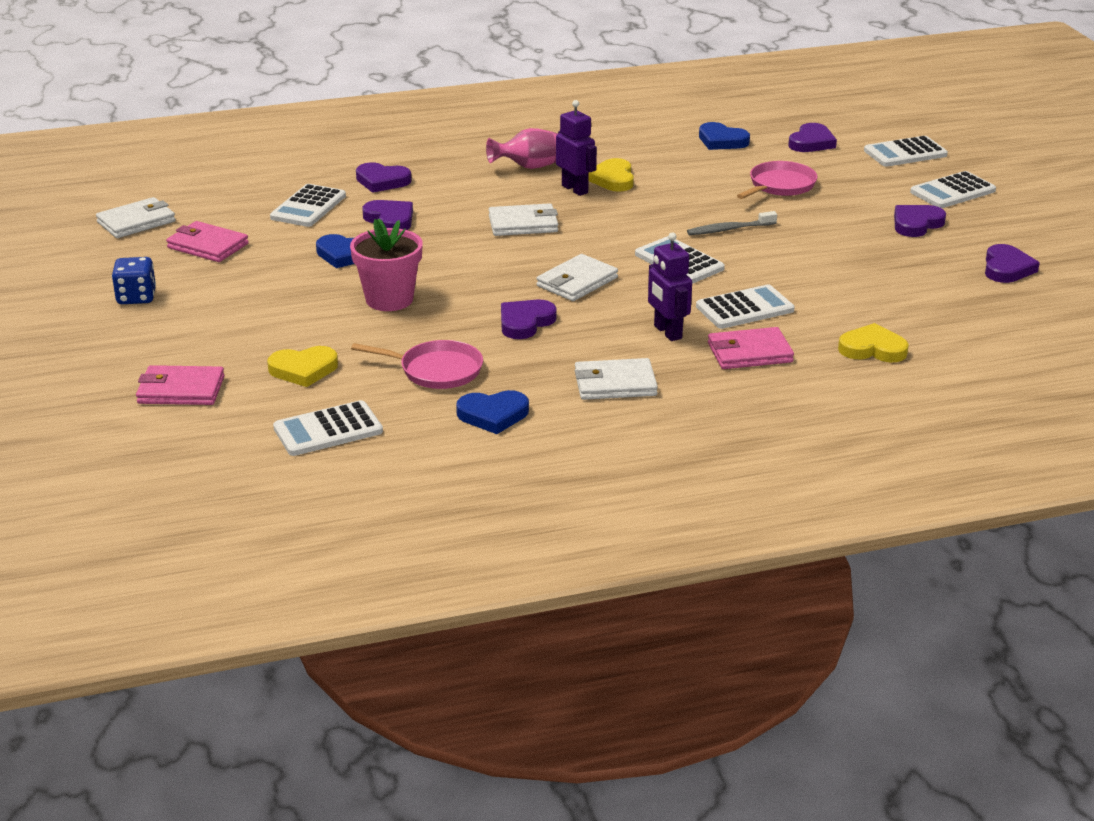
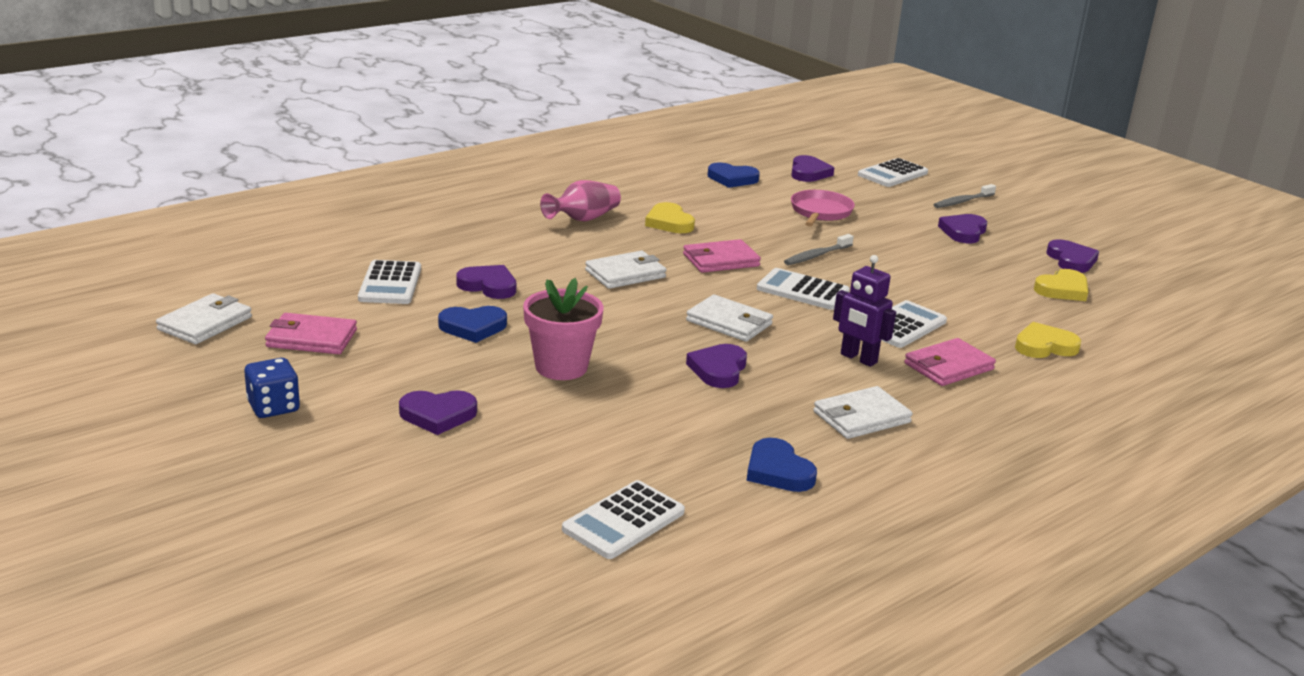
camera: 25 degrees left, 5 degrees down
pink wallet [136,365,225,405] -> pink wallet moved to [683,239,761,273]
yellow heart [267,346,338,387] -> yellow heart moved to [1034,269,1088,301]
pink pan [351,340,483,389] -> none
purple heart [356,162,412,193] -> purple heart moved to [399,390,477,435]
blue heart [456,390,529,434] -> blue heart turned 90 degrees clockwise [747,438,817,492]
white wallet [536,254,618,301] -> white wallet turned 75 degrees counterclockwise [686,295,773,342]
purple robot [556,100,597,196] -> none
white calculator [910,171,996,208] -> grey toothbrush [933,184,996,208]

